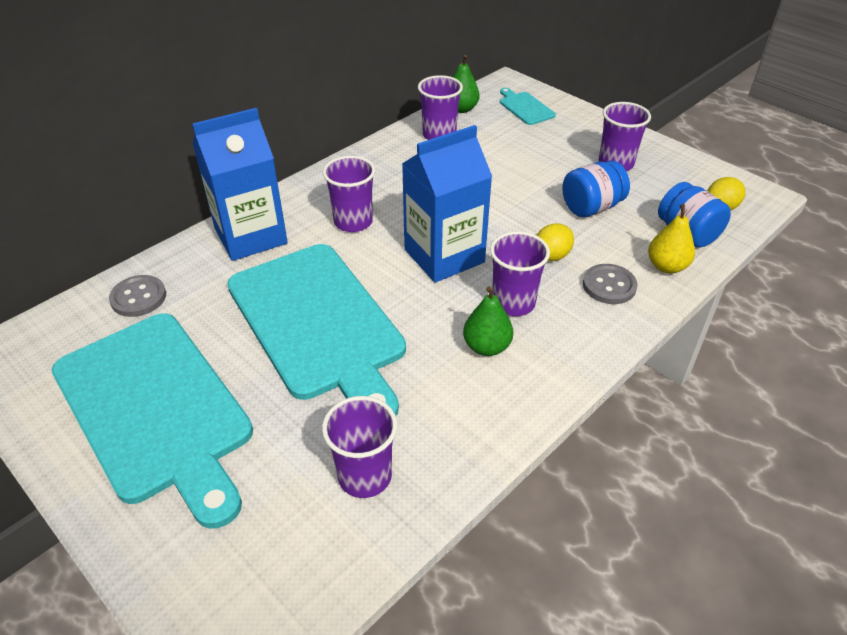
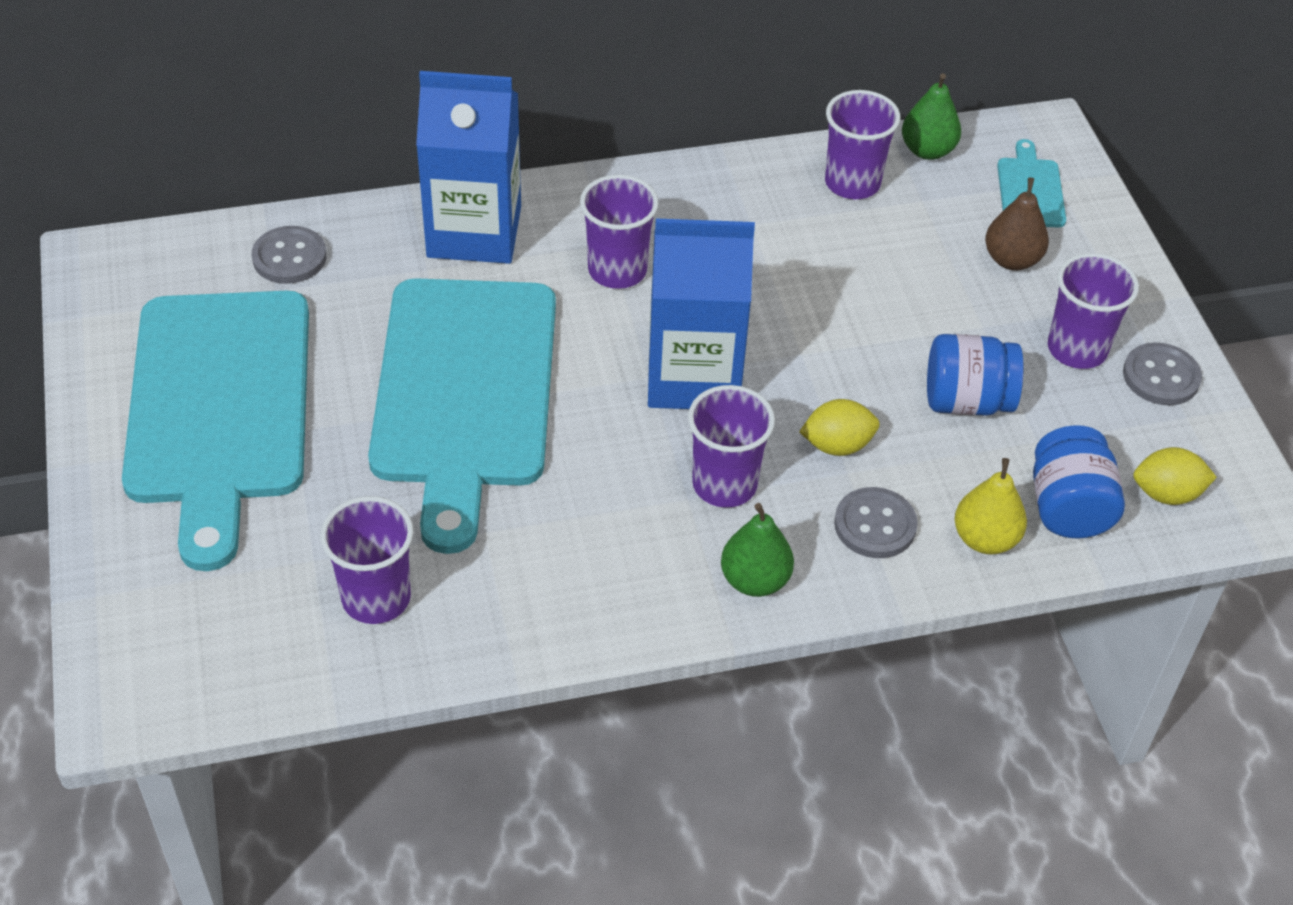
camera: 30 degrees right, 5 degrees up
green pear [463,286,513,356] -> green pear moved to [721,503,794,597]
none -> brown pear [985,177,1049,271]
none -> grey button [1123,343,1202,405]

